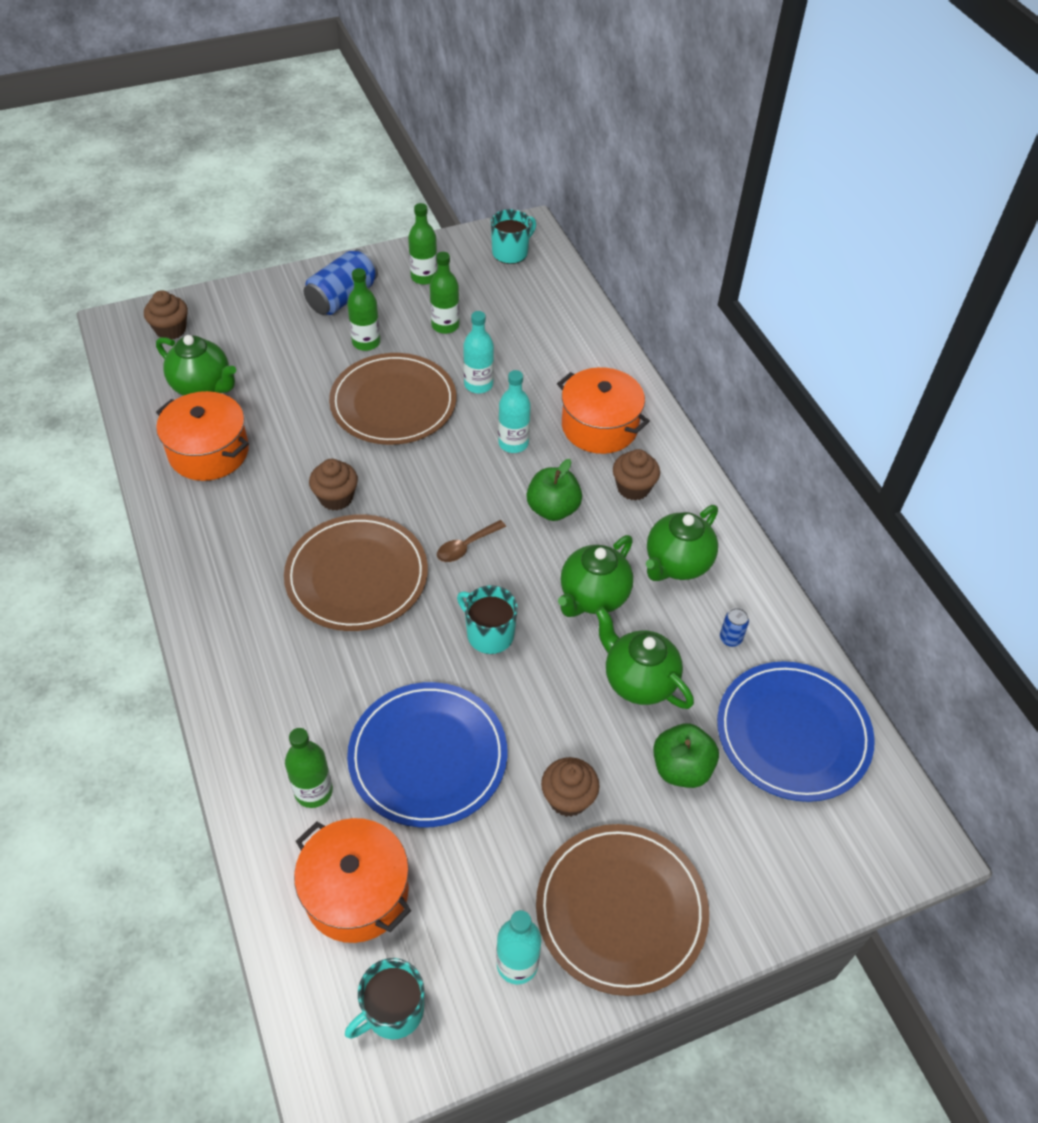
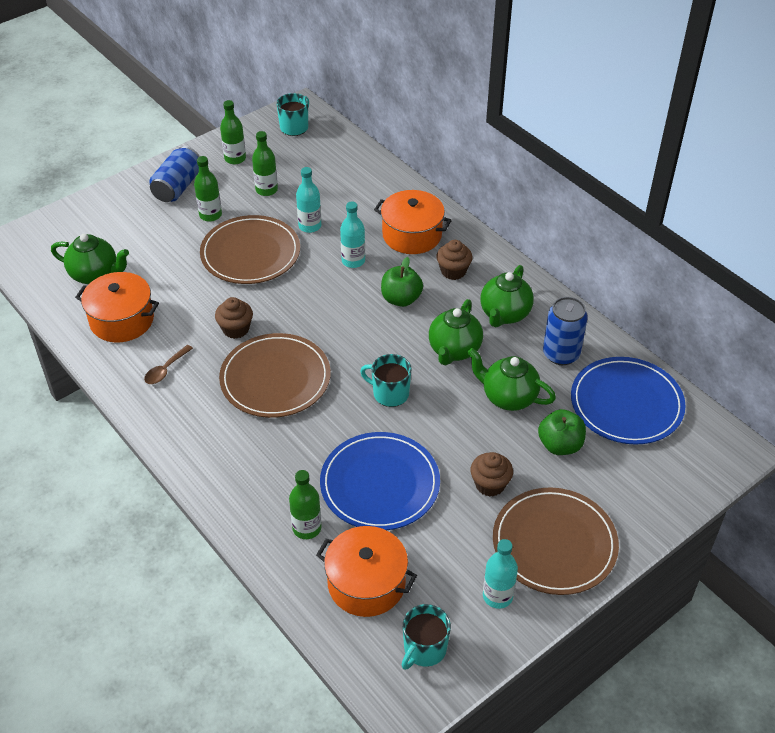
camera: 15 degrees left, 5 degrees down
brown cupcake [144,290,188,339] -> none
brown spoon [437,520,506,562] -> brown spoon moved to [144,345,193,384]
blue can [720,608,749,647] -> blue can [543,297,588,365], size x2.17

